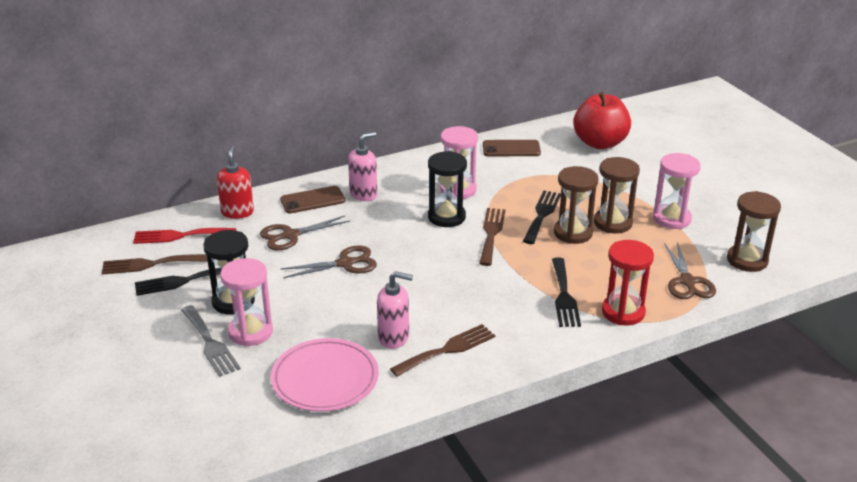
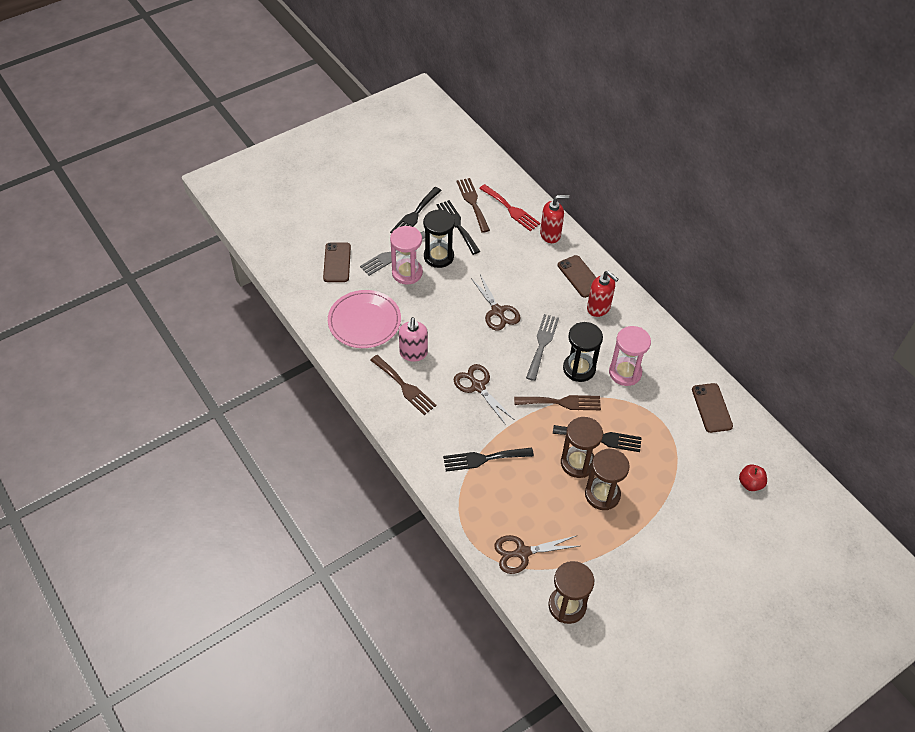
camera: 80 degrees right, 20 degrees up
red fork [133,228,236,244] -> red fork turned 150 degrees clockwise [479,184,540,231]
brown scissors [260,216,350,250] -> brown scissors moved to [454,364,515,425]
pink soap dispenser [348,132,378,201] -> red soap dispenser [587,271,619,317]
red apple [573,92,631,149] -> red apple [739,465,767,491], size x0.47
red hourglass [602,240,654,325] -> none
pink hourglass [653,153,701,229] -> none
none -> brown phone [323,243,351,282]
none -> black fork [390,187,442,233]
none -> grey fork [526,314,559,381]

